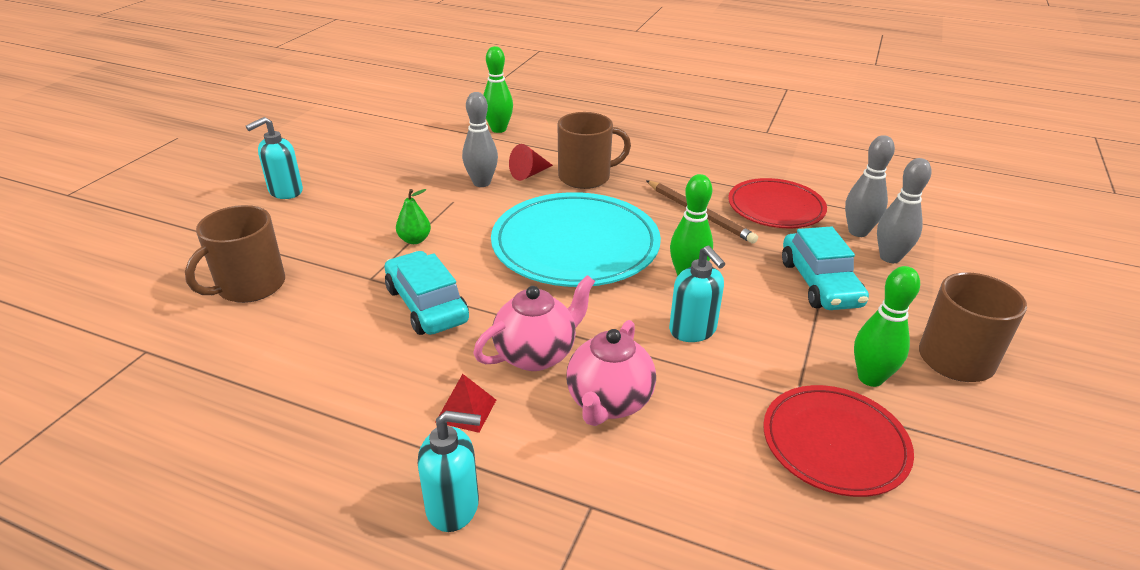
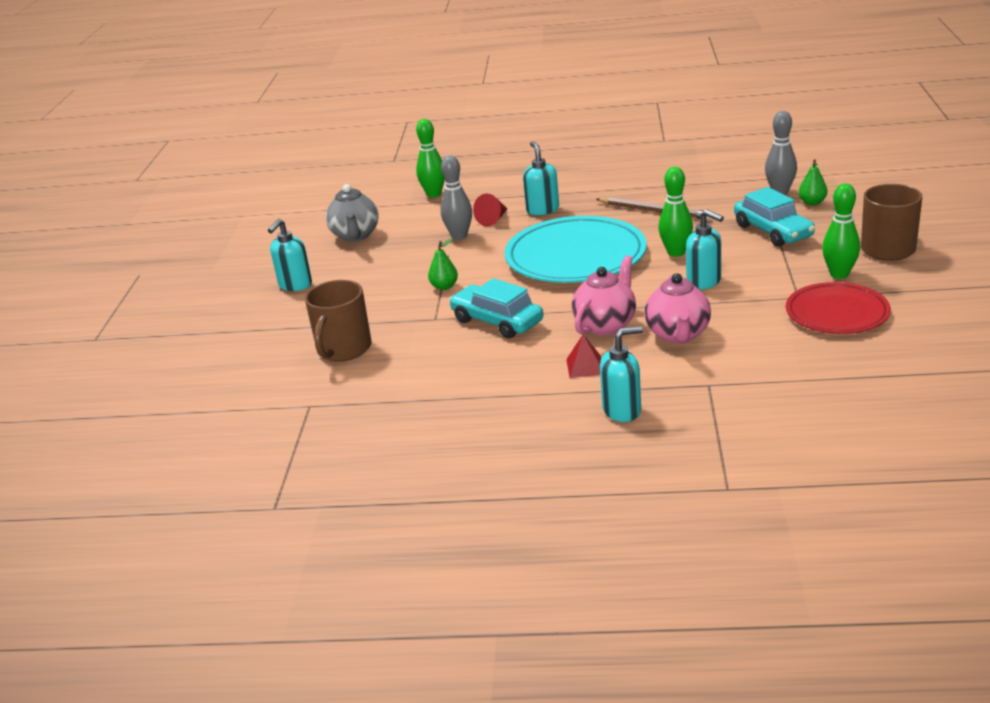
camera: 15 degrees left, 5 degrees down
brown mug [558,112,631,189] -> turquoise soap dispenser [523,141,559,215]
red plate [728,178,827,228] -> none
grey bowling pin [877,158,932,263] -> green pear [799,159,827,205]
none -> grey teapot [326,184,379,242]

